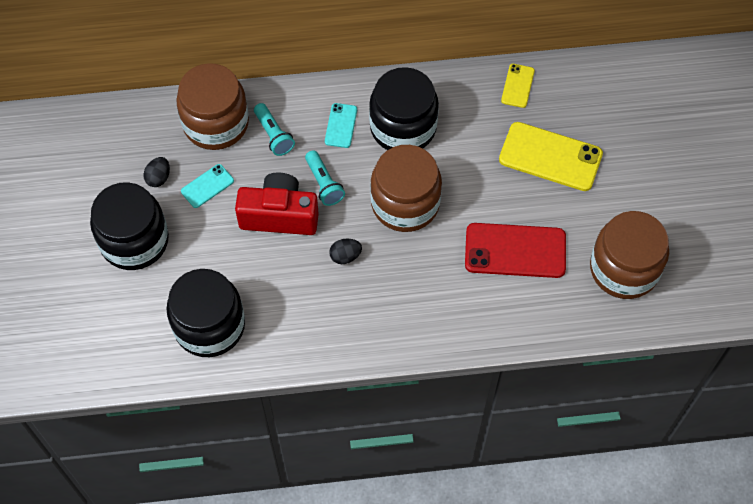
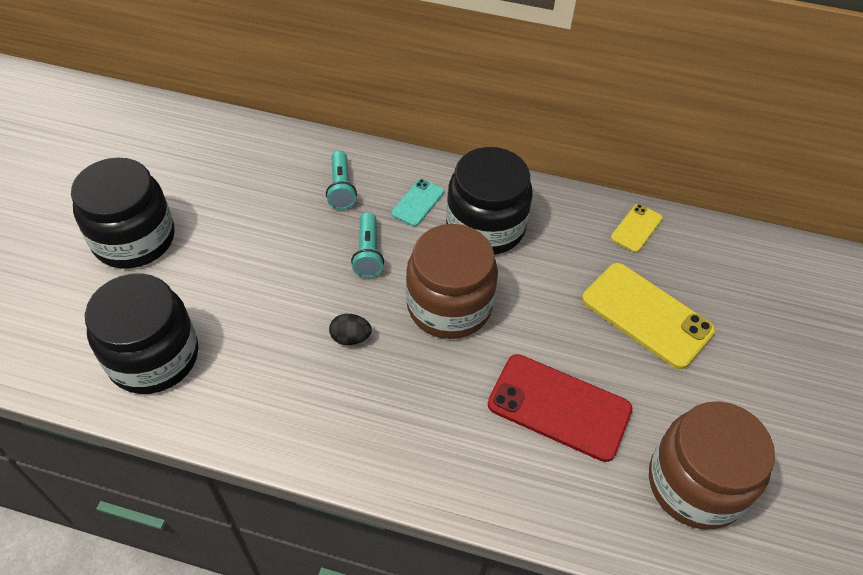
camera: 20 degrees right, 10 degrees down
black egg [144,157,170,187] -> none
brown jar [176,63,249,150] -> none
turquoise phone [181,164,234,208] -> none
red camera [235,172,319,235] -> none

